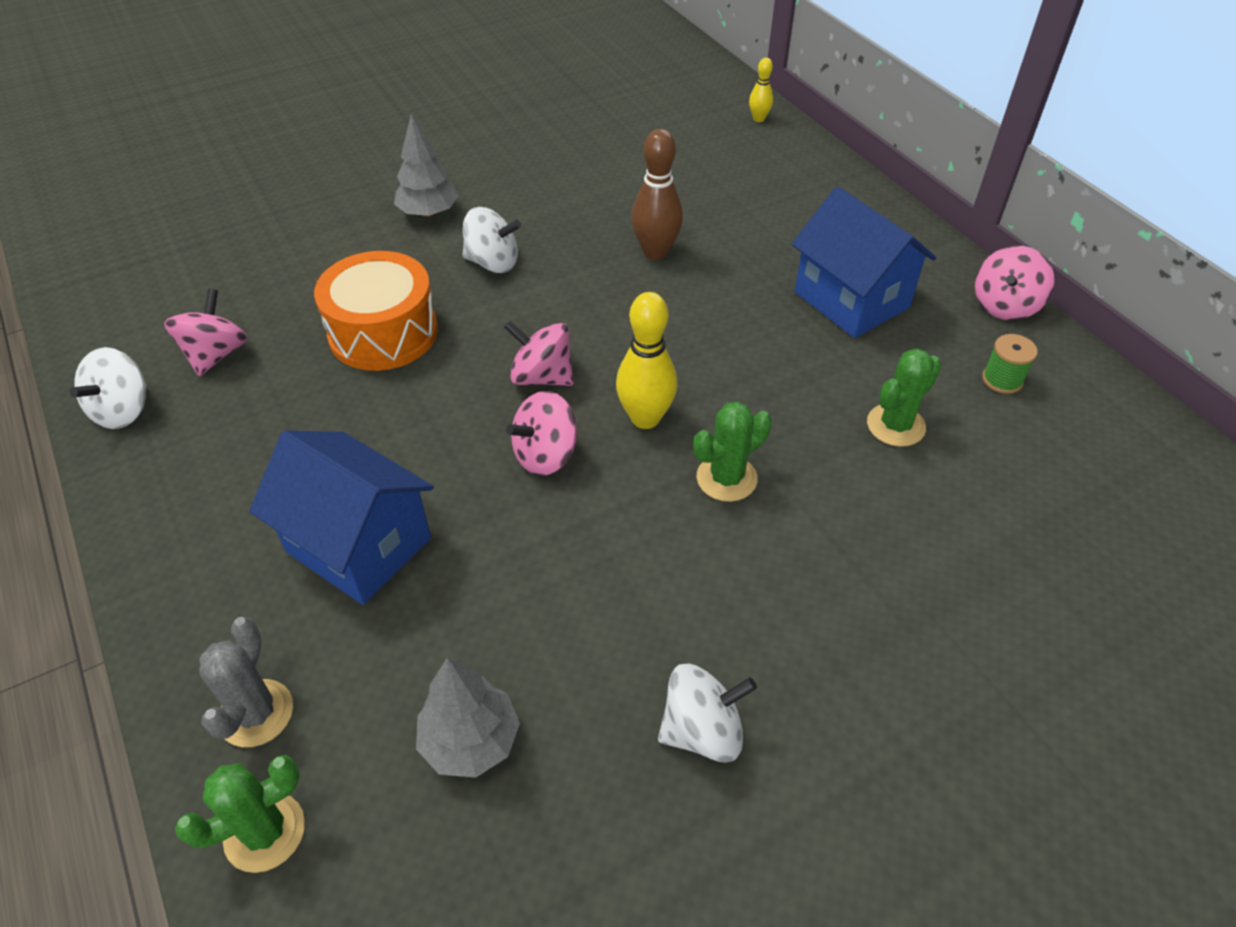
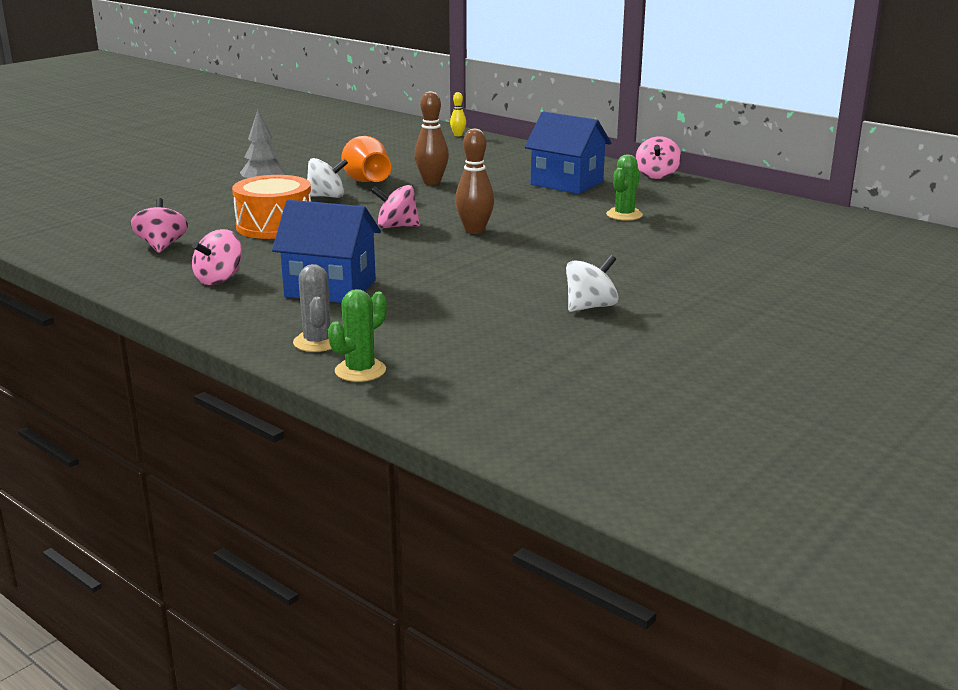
camera: 20 degrees left, 25 degrees down
white spinning top [69,347,147,429] -> none
grey tree [416,657,520,778] -> none
pink spinning top [506,391,578,476] -> pink spinning top moved to [192,229,242,285]
yellow bowling pin [616,292,677,429] -> brown bowling pin [455,128,494,234]
green cactus [693,402,772,502] -> none
green spool [982,334,1038,394] -> none
none -> orange vase [341,136,391,182]

